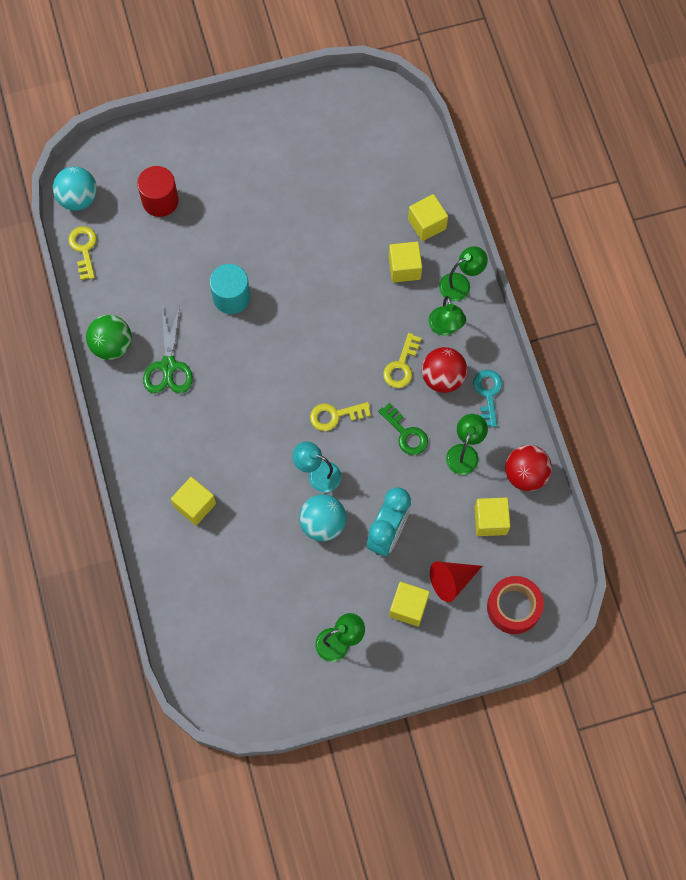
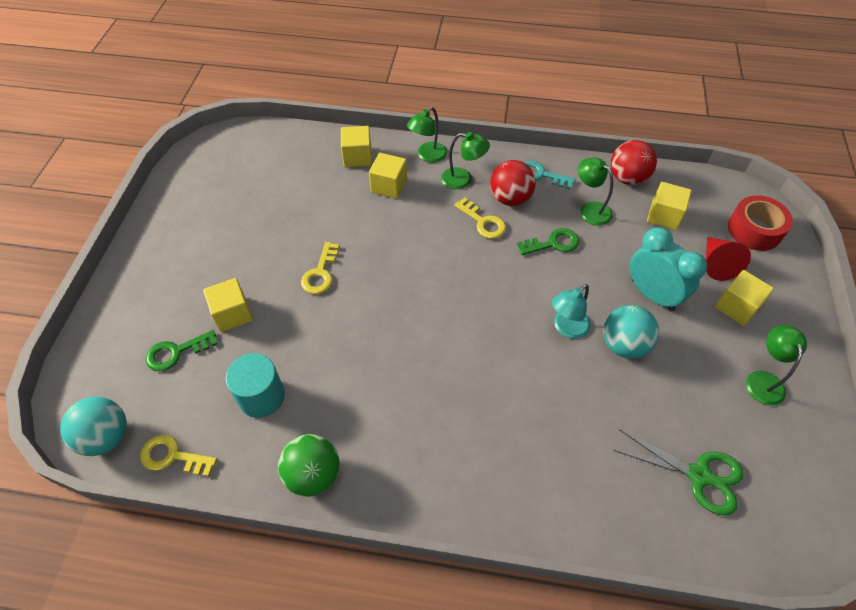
camera: 65 degrees left, 15 degrees down
red cylinder [137,166,179,217] -> green key [146,330,218,371]
green scissors [143,305,193,393] -> green scissors moved to [613,430,744,515]
yellow cube [171,477,216,525] -> yellow cube moved to [203,278,253,332]
turquoise cylinder [210,264,250,314] -> turquoise cylinder moved to [226,353,285,418]
yellow key [310,402,371,431] -> yellow key moved to [301,242,340,294]
green lamp [439,246,488,301] -> green lamp turned 135 degrees counterclockwise [407,107,447,163]

